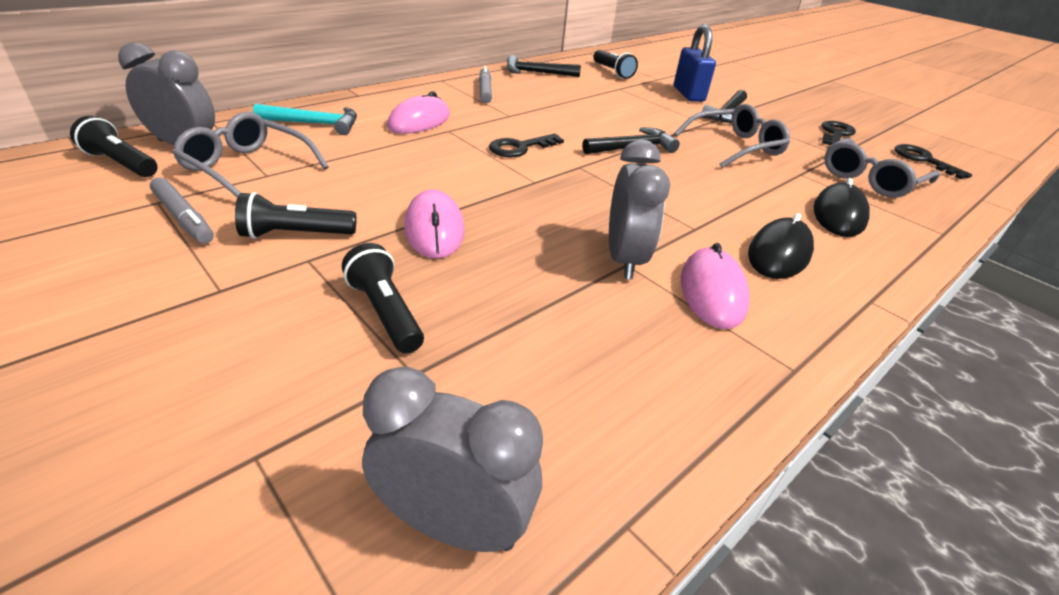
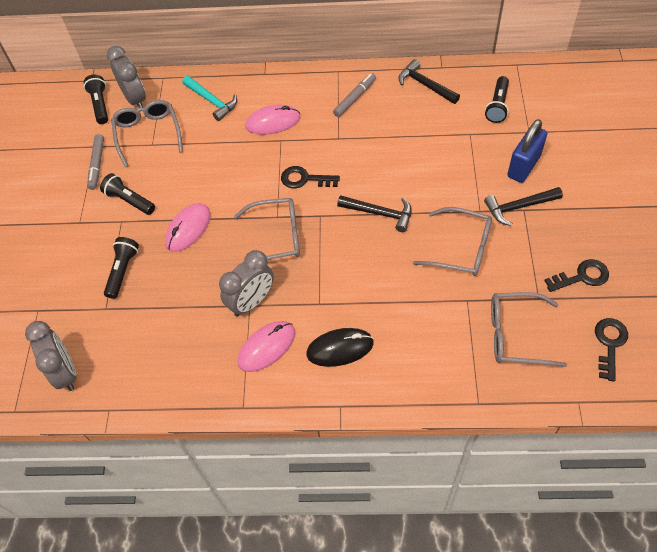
camera: 50 degrees right, 20 degrees up
black mouse [813,178,870,237] -> none
none -> grey glasses [234,198,300,265]

